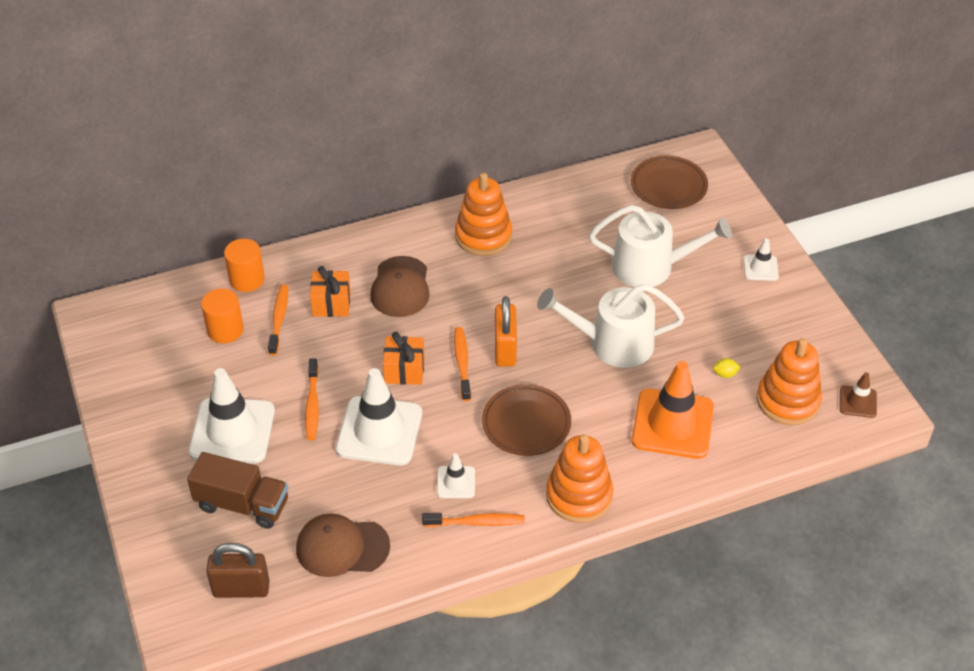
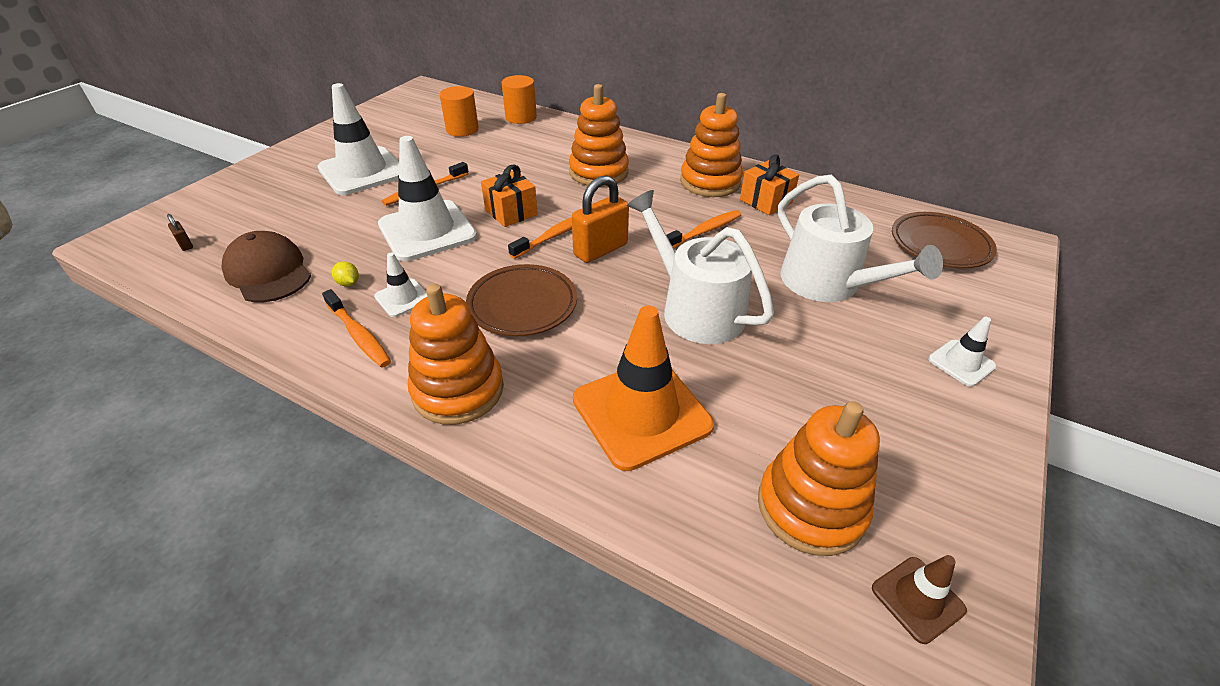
camera: 50 degrees right, 5 degrees down
brown truck [187,452,288,529] -> none
brown padlock [206,543,270,598] -> brown padlock [167,214,193,251], size x0.43
orange toothbrush [268,285,288,355] -> orange toothbrush moved to [666,210,741,248]
orange gift [310,266,351,317] -> orange gift moved to [740,154,799,215]
brown cap [370,256,430,317] -> orange stacking toy [569,84,629,187]
yellow lemon [712,358,741,378] -> yellow lemon moved to [332,261,359,287]

